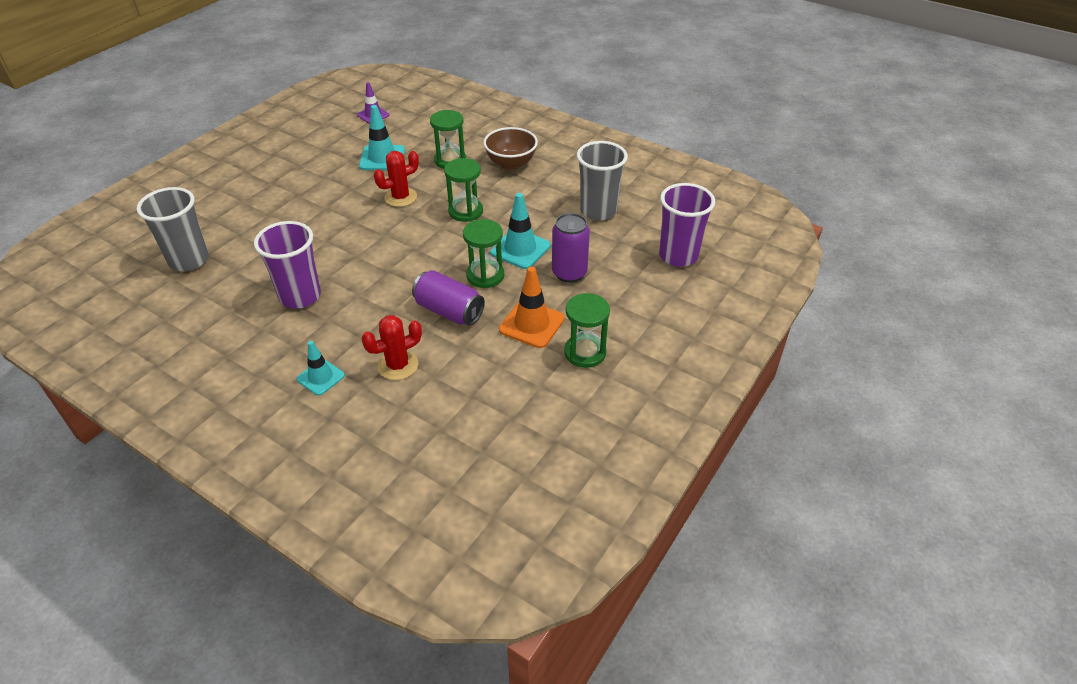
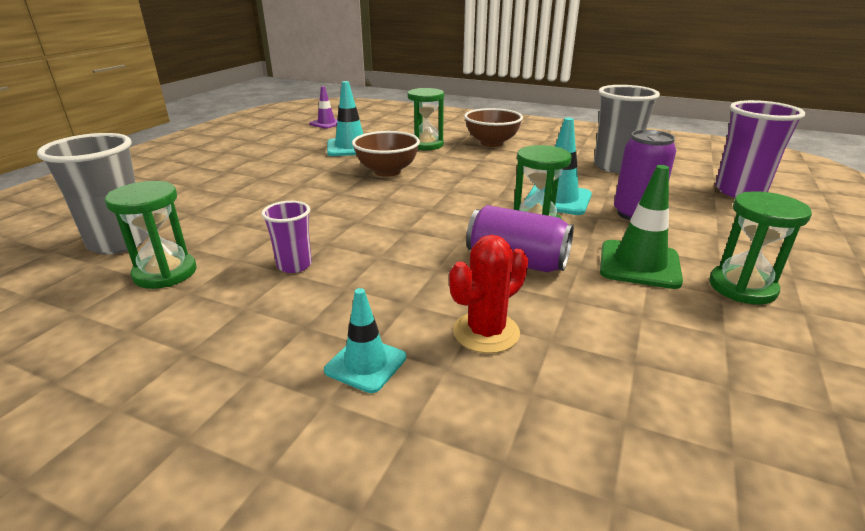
camera: 10 degrees left, 15 degrees down
purple cup [254,221,321,309] -> purple cup [261,201,312,273], size x0.56
red cactus [374,151,419,207] -> brown bowl [352,131,420,177]
green hourglass [444,158,483,222] -> green hourglass moved to [105,181,196,289]
orange traffic cone [499,267,565,348] -> green traffic cone [600,165,683,289]

